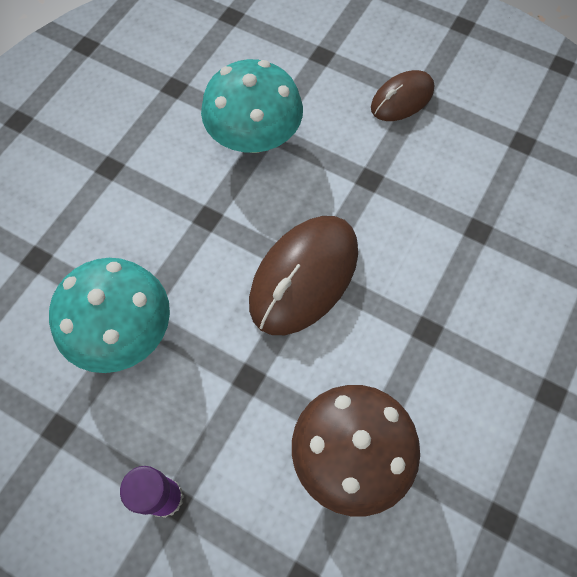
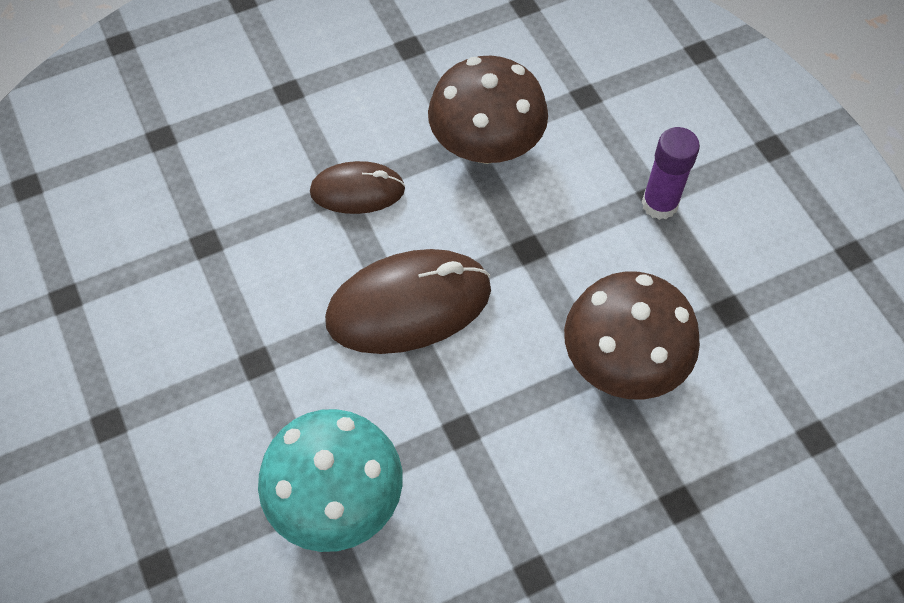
camera: 145 degrees left, 5 degrees down
turquoise mushroom [49,258,170,373] -> brown mushroom [564,271,700,400]
brown mouse [371,70,434,121] -> brown mouse moved to [310,161,405,214]

